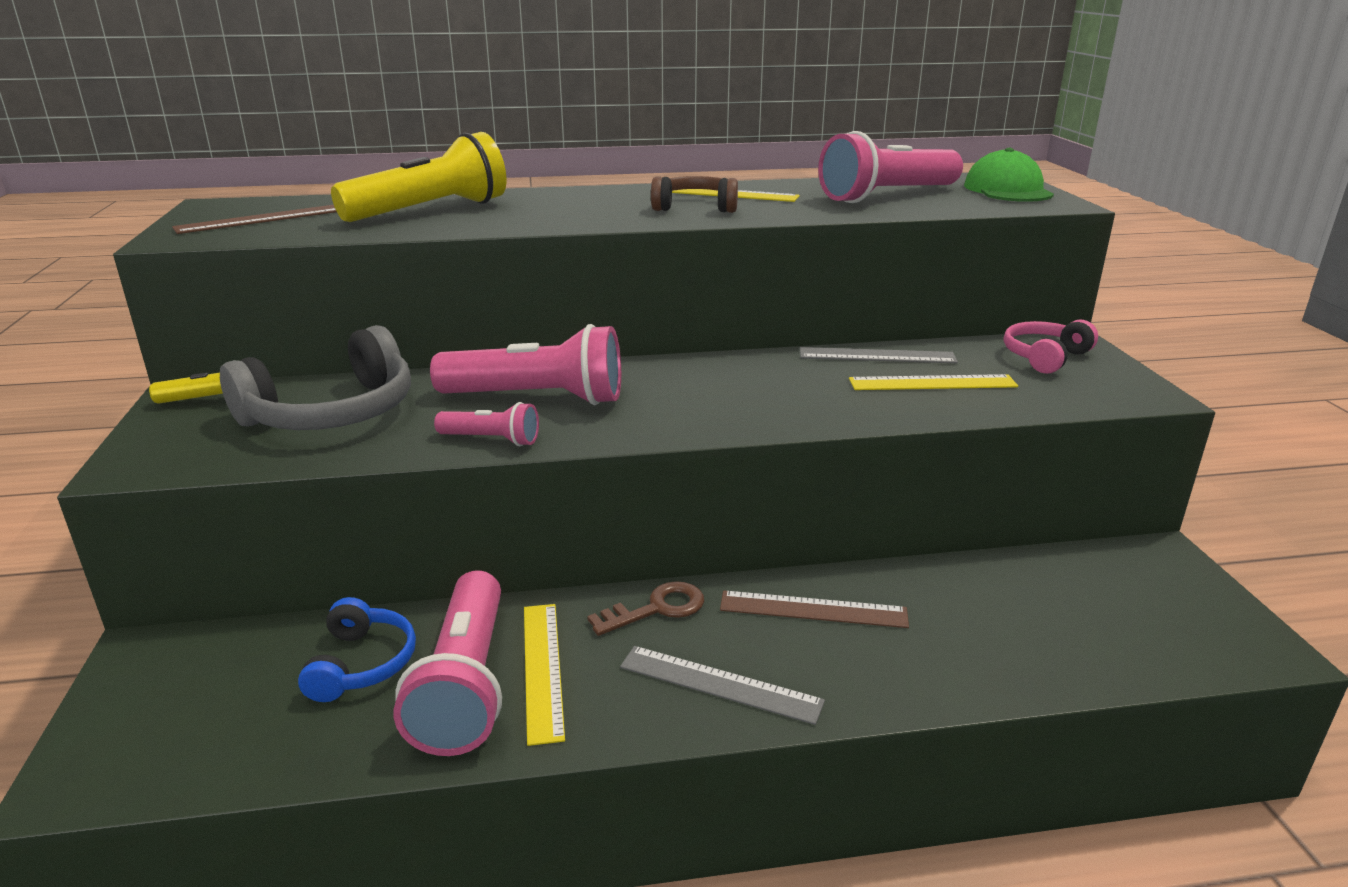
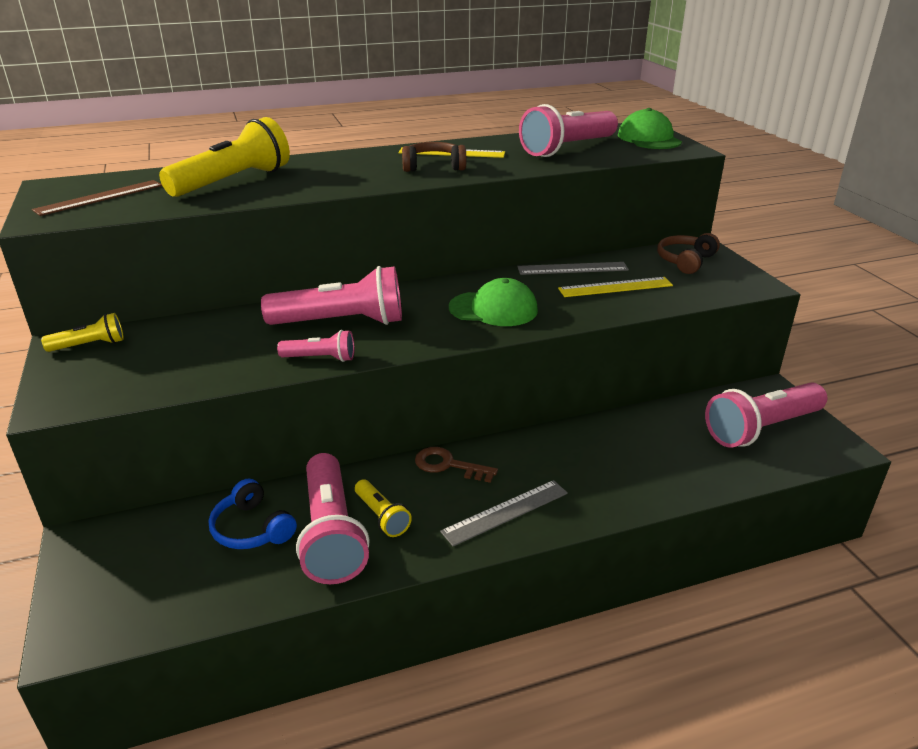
camera: 10 degrees left, 5 degrees up
grey headphones [220,325,411,430] -> none
blue headphones [298,597,416,702] -> blue headphones turned 150 degrees clockwise [209,478,297,549]
yellow ruler [524,604,565,746] -> yellow flashlight [355,479,412,537]
brown key [587,581,704,636] -> brown key turned 120 degrees counterclockwise [415,447,498,483]
grey ruler [620,646,825,725] -> grey ruler turned 45 degrees counterclockwise [440,480,568,546]
brown ruler [720,591,909,628] -> none
pink headphones [1004,319,1098,374] -> brown headphones [657,233,720,274]
none -> green cap [449,278,538,326]
none -> pink flashlight [705,383,827,448]

